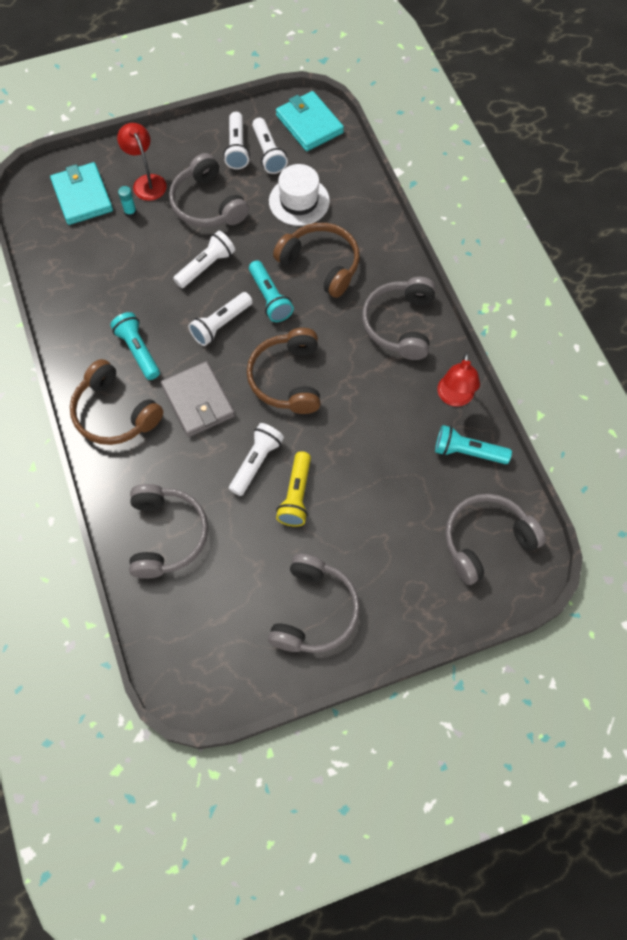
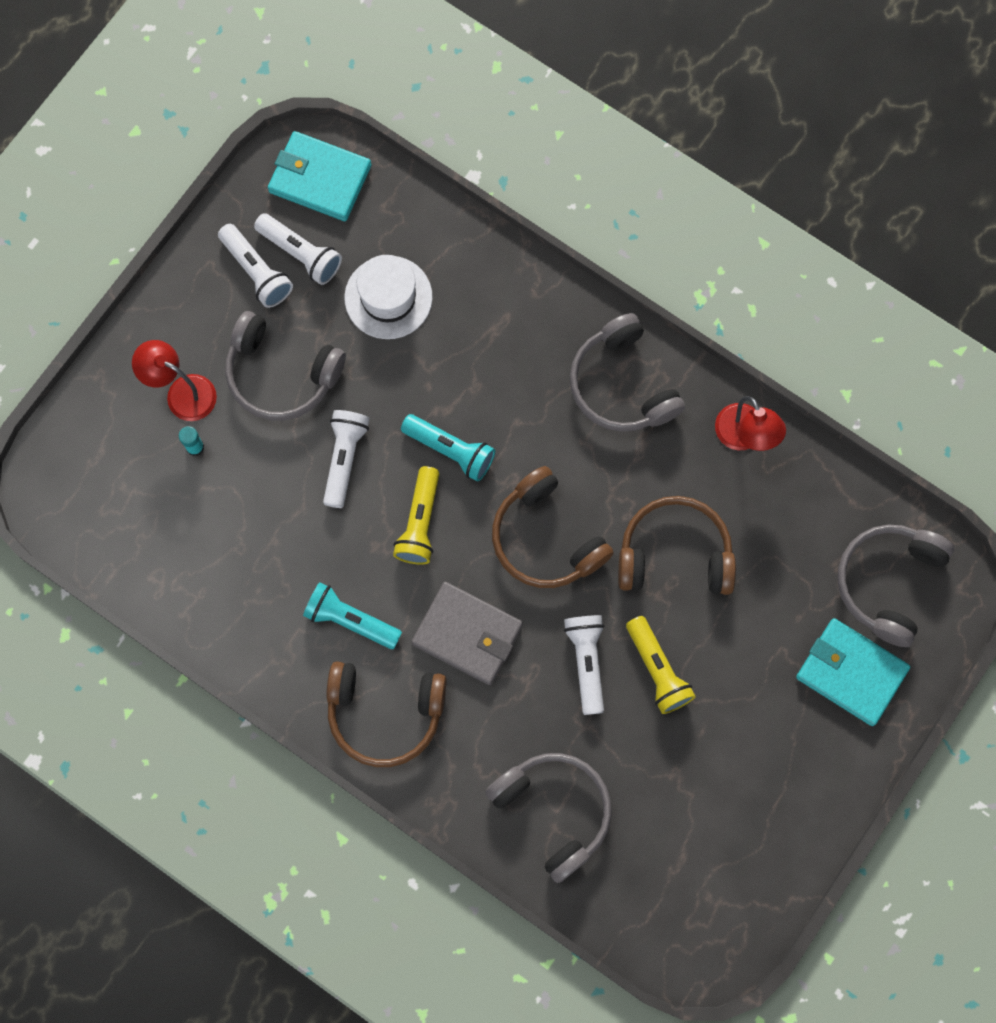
camera: 35 degrees left, 10 degrees up
turquoise wallet [50,162,113,225] -> turquoise wallet moved to [796,618,910,726]
white flashlight [188,292,253,346] -> yellow flashlight [393,466,439,565]
grey headphones [268,554,360,653] -> none
brown headphones [273,223,360,298] -> brown headphones moved to [618,496,736,595]
turquoise flashlight [435,425,512,464] -> none

